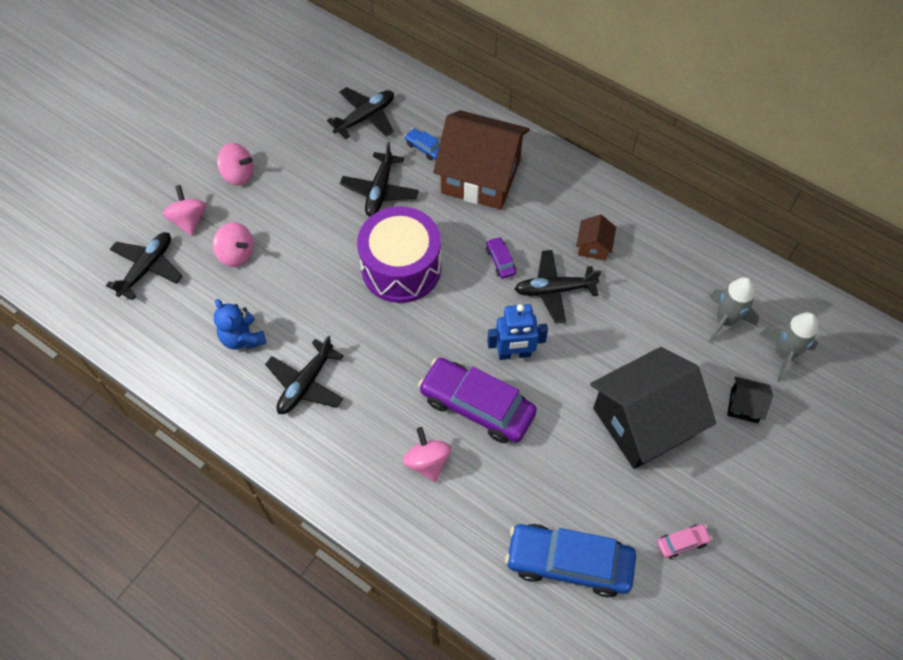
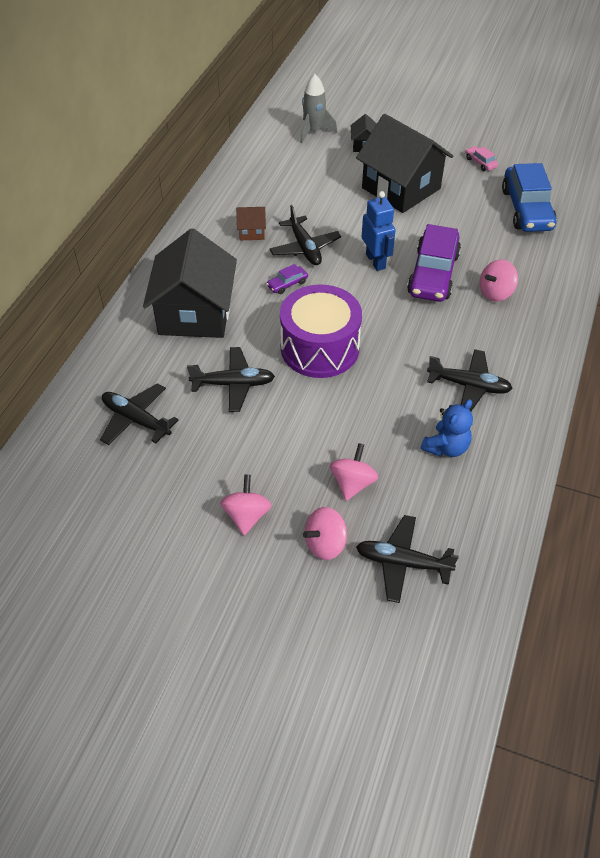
camera: 105 degrees left, 10 degrees down
blue car [404,128,440,160] -> none
brown house [433,110,530,210] -> black house [143,228,237,338]
grey rocket [708,277,759,343] -> none

